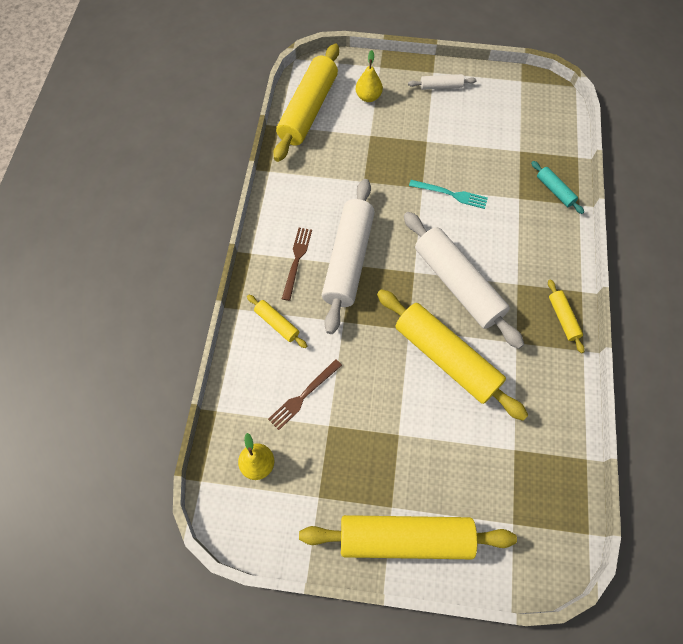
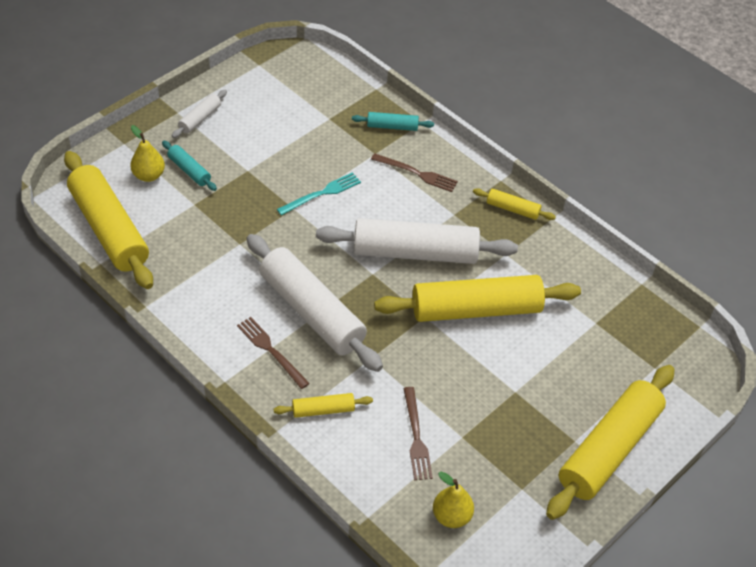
camera: 55 degrees left, 15 degrees down
none -> turquoise rolling pin [162,141,217,191]
none -> brown fork [371,153,458,192]

